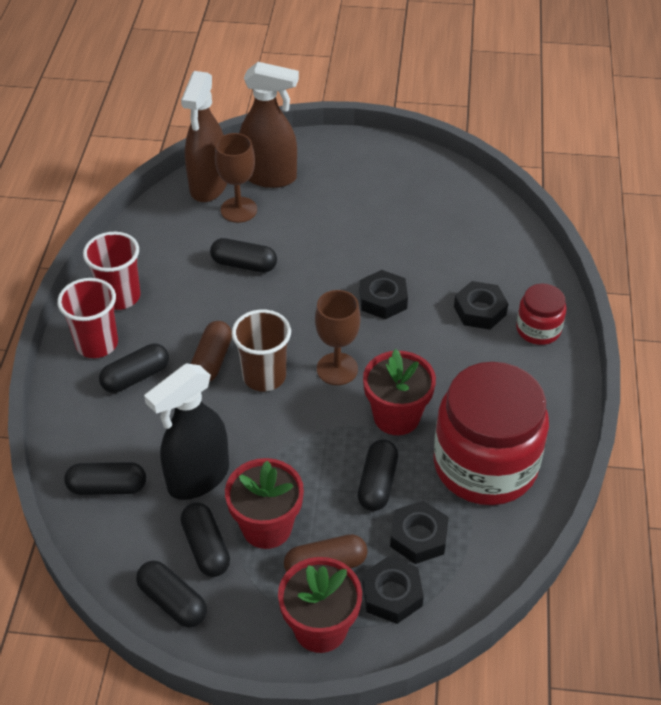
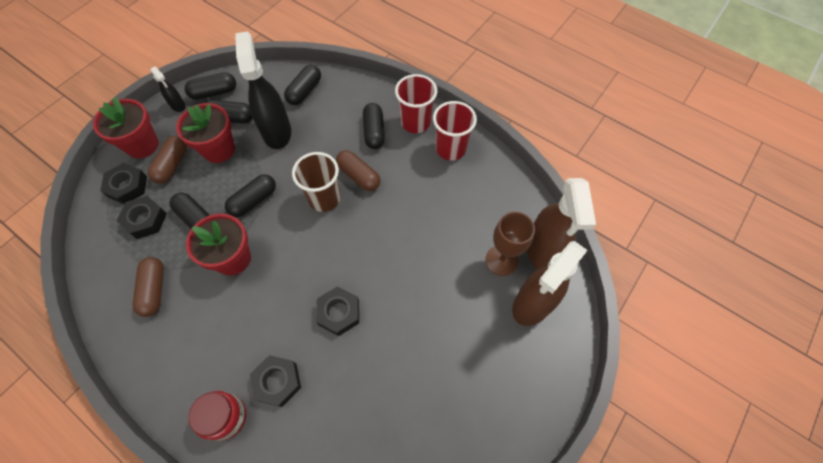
camera: 120 degrees right, 15 degrees up
brown spray bottle [181,71,227,202] -> brown spray bottle turned 135 degrees counterclockwise [527,178,596,269]
black capsule [210,238,277,272] -> black capsule moved to [225,174,276,217]
brown goblet [315,290,360,385] -> none
red jar [434,362,549,505] -> brown capsule [133,257,164,317]
none -> black spray bottle [150,66,186,112]

